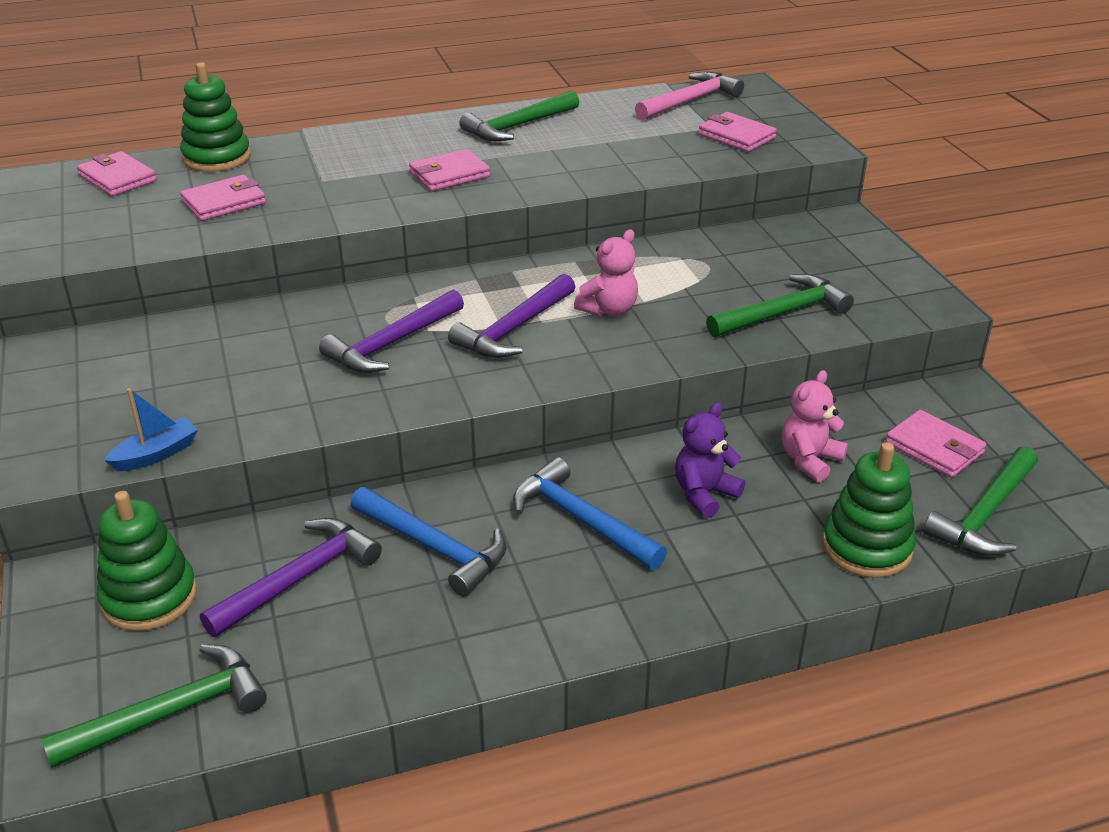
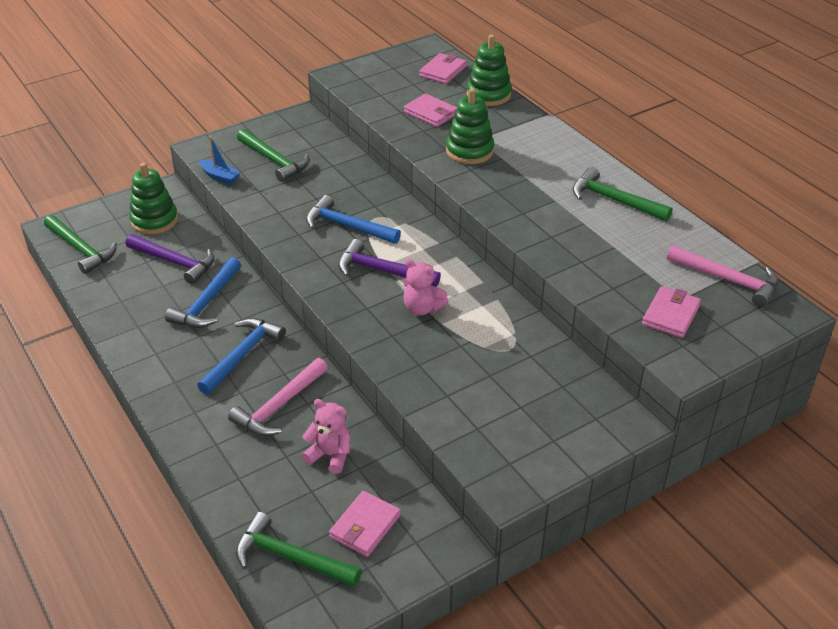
camera: 75 degrees right, 5 degrees up
purple hammer [319,289,464,373] -> blue hammer [306,195,401,244]
pink wallet [409,149,490,191] -> none
purple teddy bear [675,403,745,518] -> pink hammer [228,358,328,436]
green hammer [706,274,854,337] -> green hammer moved to [237,129,309,182]
green stacking toy [822,442,916,578] -> green stacking toy moved to [446,88,494,164]

